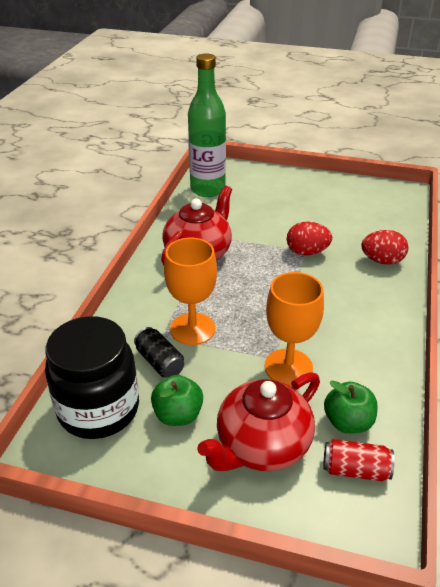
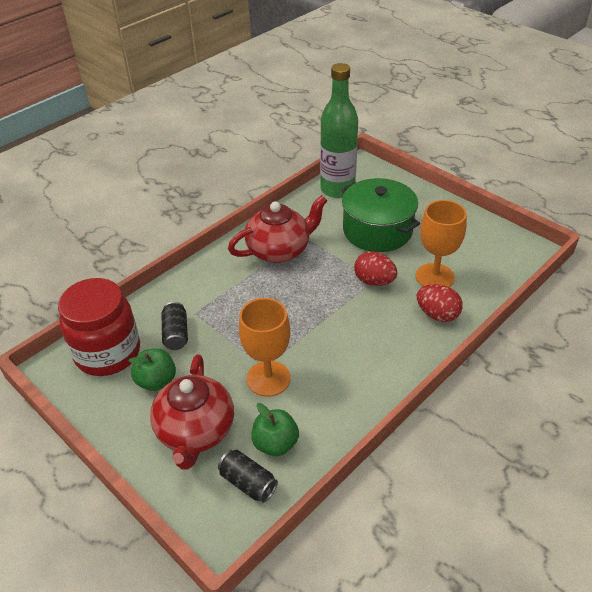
camera: 30 degrees right, 5 degrees up
black jar [45,316,139,439] -> red jar [58,278,140,376]
orange goblet [164,238,217,345] -> orange goblet moved to [416,200,467,287]
red teapot [197,372,320,471] -> red teapot turned 75 degrees counterclockwise [150,354,234,470]
red can [323,439,395,481] -> black can [218,450,278,503]
none -> green pot [341,178,420,252]

